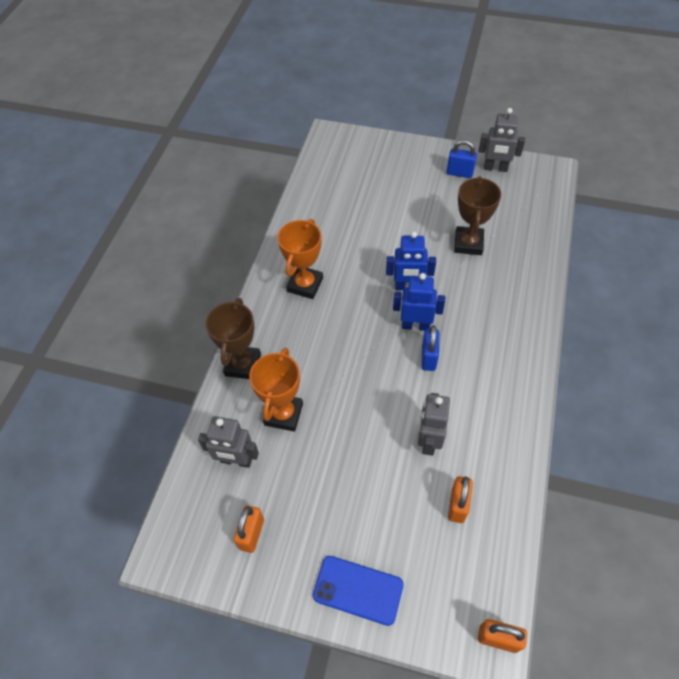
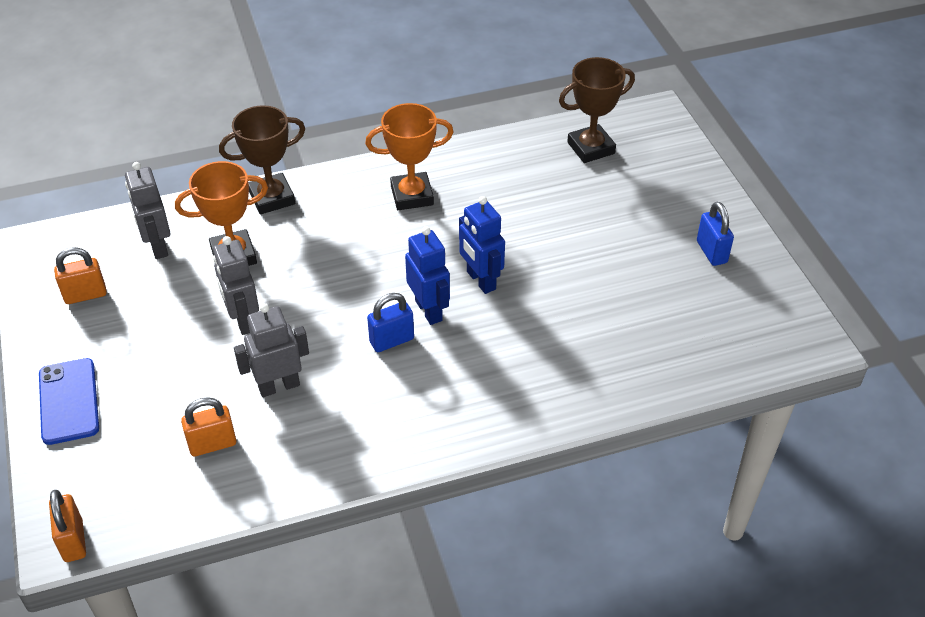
camera: 55 degrees right, 10 degrees down
brown trophy [454,176,501,255] -> brown trophy moved to [559,57,635,163]
grey robot [478,108,525,172] -> grey robot moved to [213,236,259,335]

